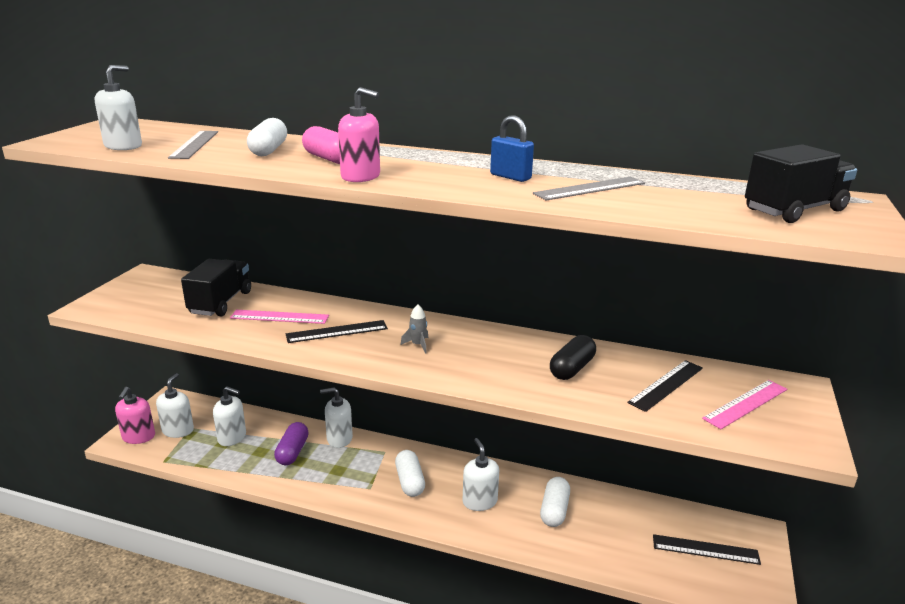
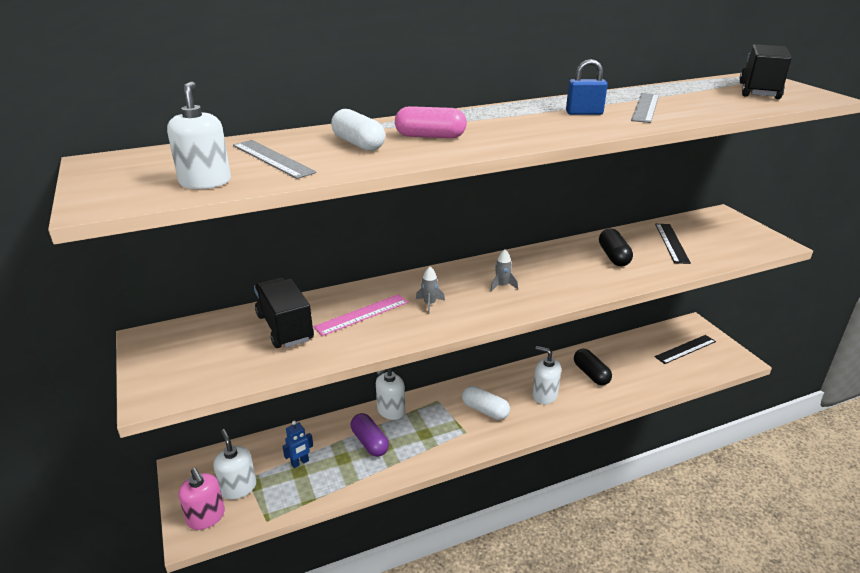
camera: 40 degrees left, 5 degrees up
white soap dispenser [213,386,246,446] -> blue robot [282,421,313,468]
black ruler [286,320,388,343] -> grey rocket [416,267,445,314]
pink soap dispenser [338,87,380,182] -> none
white capsule [540,477,570,527] -> black capsule [574,349,612,385]
pink ruler [702,380,787,429] -> none

